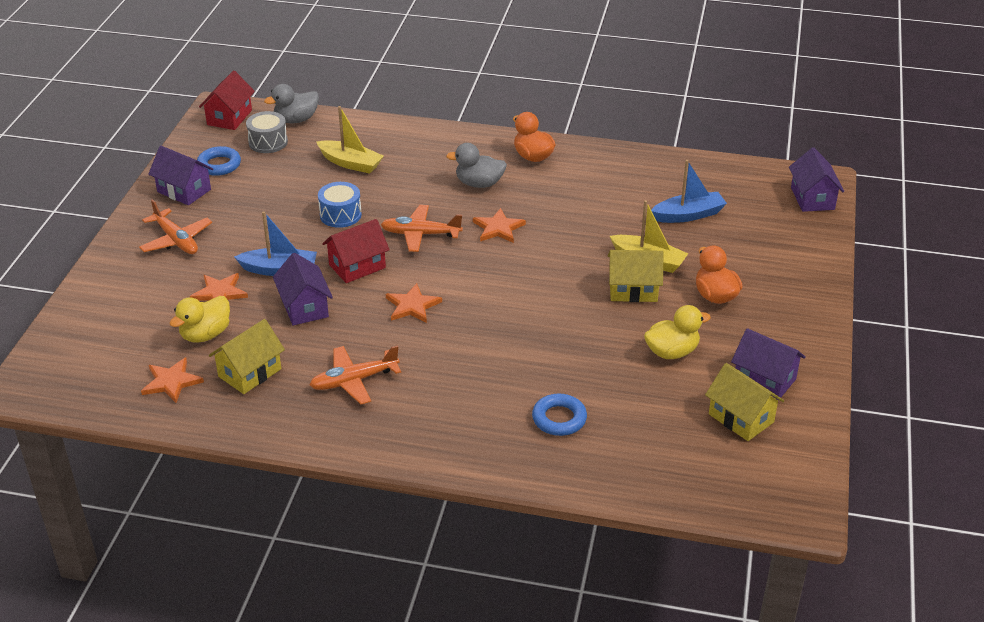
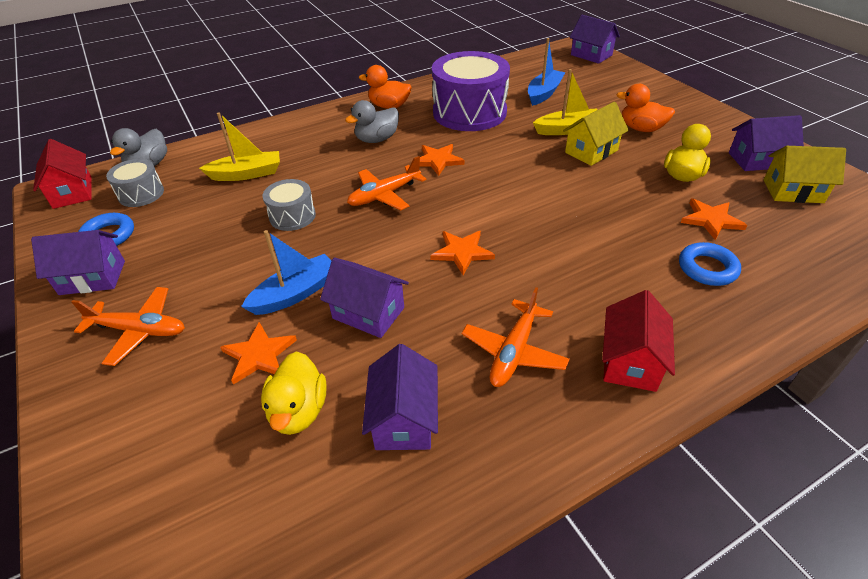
camera: 40 degrees left, 5 degrees up
orange star [141,358,204,403] -> orange star moved to [681,199,747,240]
yellow house [209,319,285,394] -> purple house [362,344,438,450]
blue drum [318,182,362,228] -> grey drum [262,179,316,231]
red house [322,219,390,283] -> red house moved to [602,290,675,392]
none -> purple drum [432,51,510,131]

